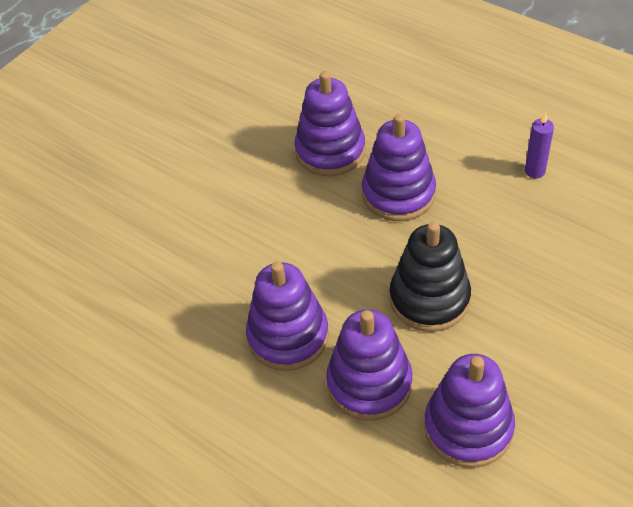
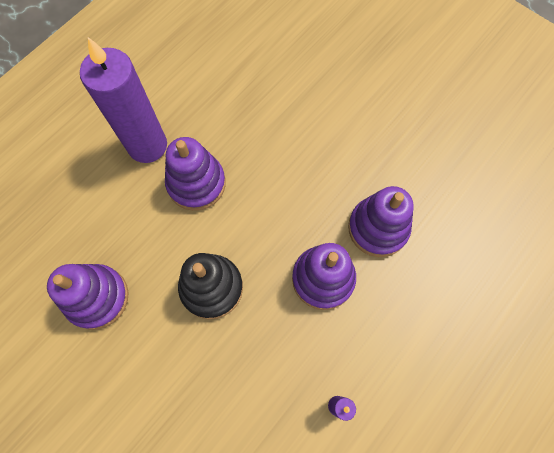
camera: 90 degrees right, 20 degrees up
purple stacking toy [326,309,413,421] -> none
none -> purple candle [80,37,167,163]

